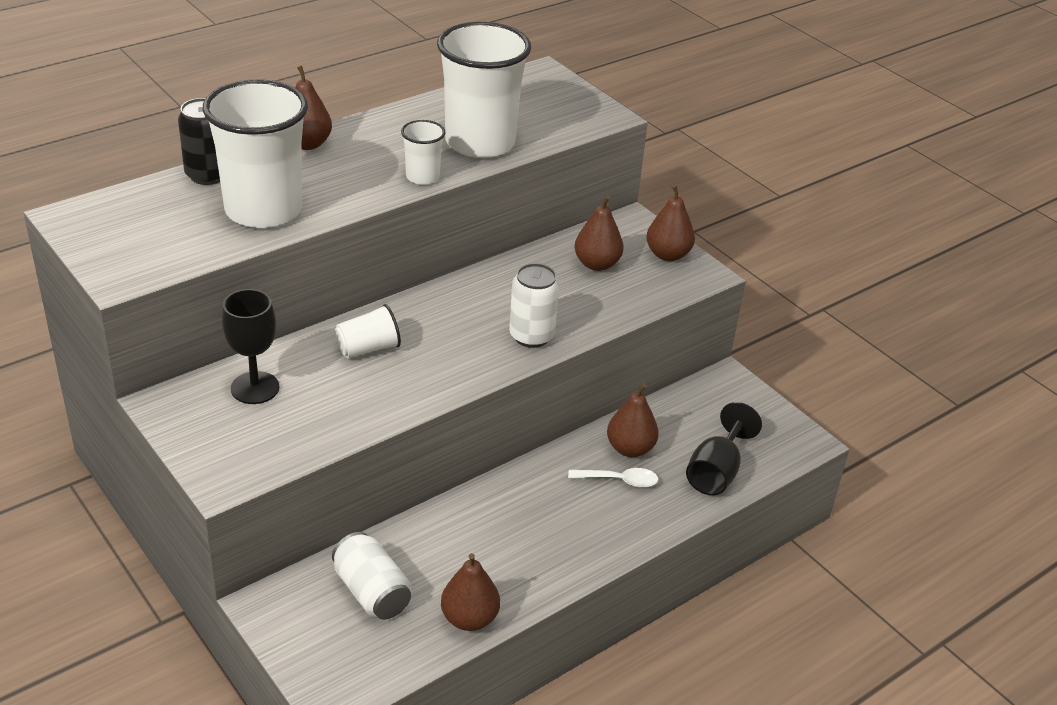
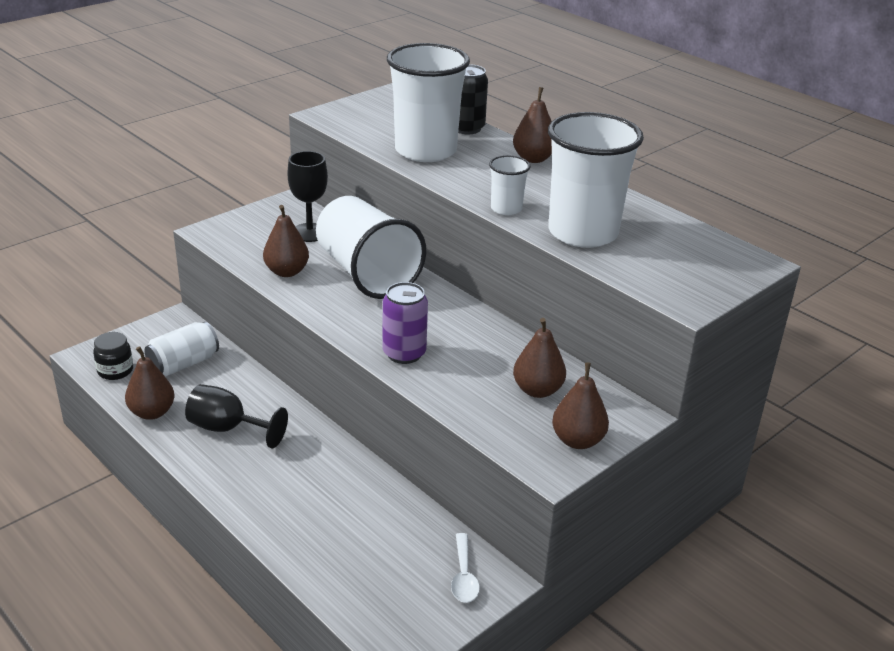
camera: 85 degrees right, 5 degrees down
white cup [335,304,401,358] -> white cup [316,196,426,299], size x2.16
white can [509,263,559,348] -> purple can [383,282,428,364]
white spoon [568,468,658,488] -> white spoon moved to [451,533,480,603]
brown pear [607,383,659,457] -> brown pear moved to [263,205,309,277]
black goblet [686,402,762,495] -> black goblet moved to [185,384,288,448]
none -> black jar [93,332,133,380]

